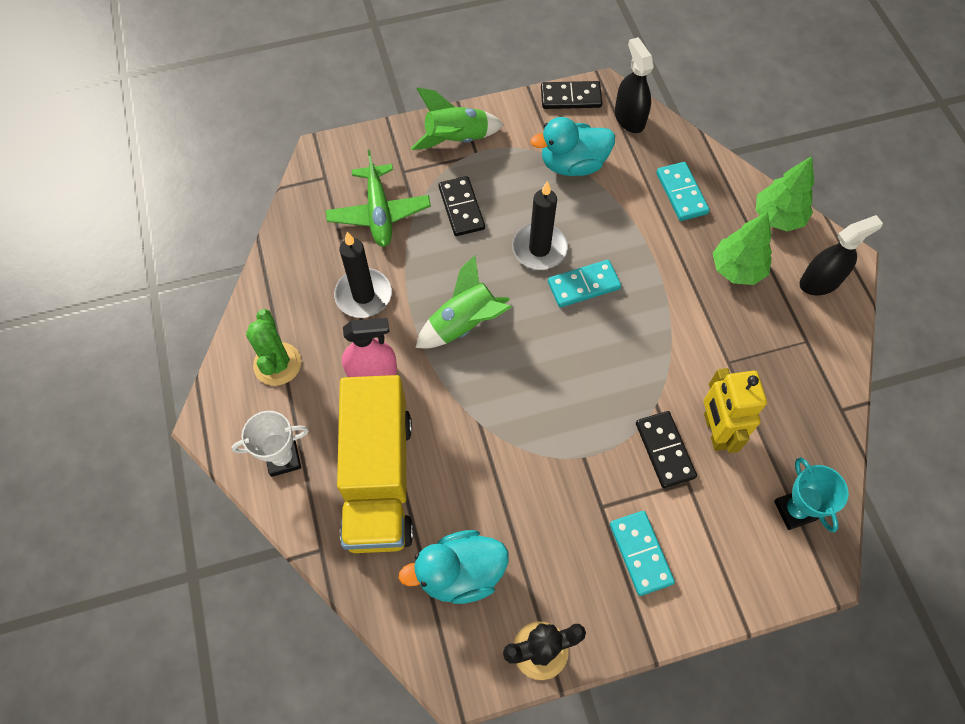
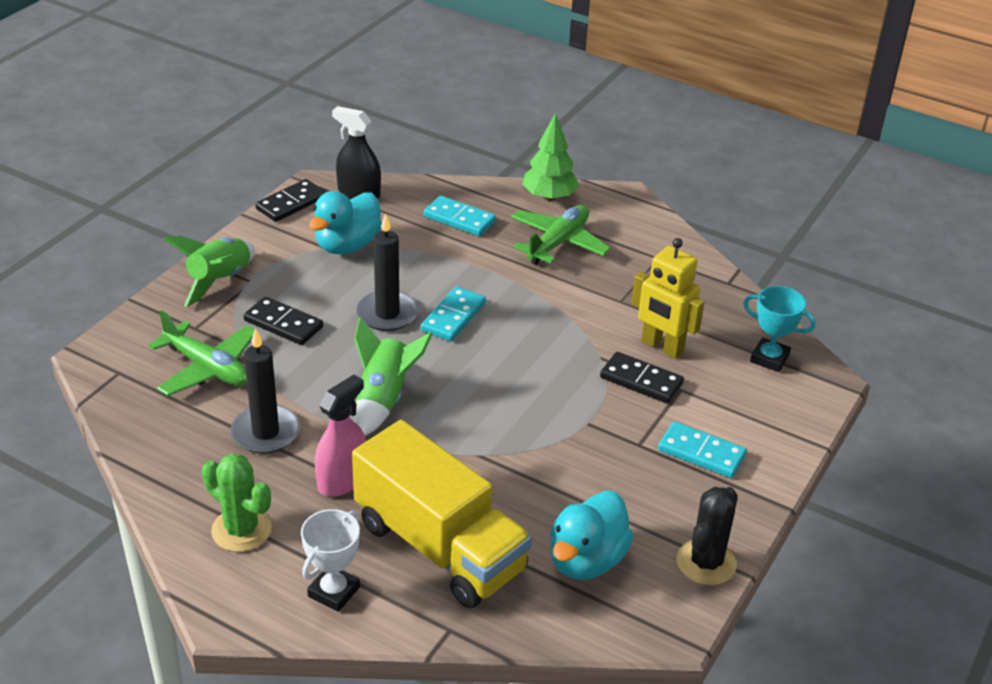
camera: 45 degrees left, 25 degrees down
green tree [713,212,772,285] -> green plane [511,205,611,265]
black spray bottle [799,215,883,295] -> none

